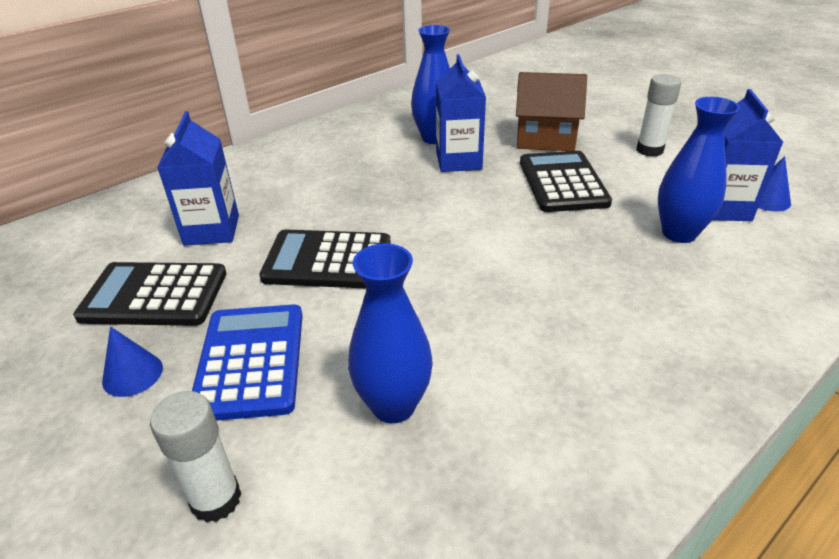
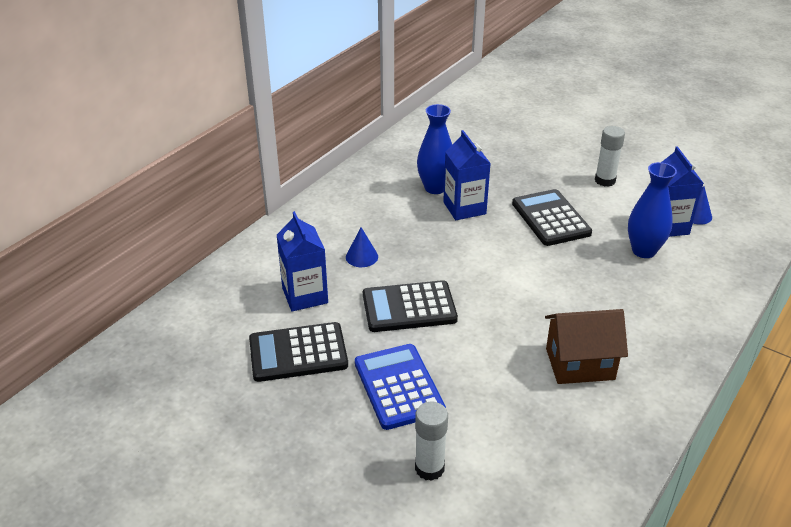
camera: 15 degrees left, 0 degrees up
blue cone [102,326,163,397] -> blue cone moved to [346,227,378,267]
blue vase [348,243,433,423] -> none
brown house [516,72,587,151] -> brown house moved to [545,309,628,384]

